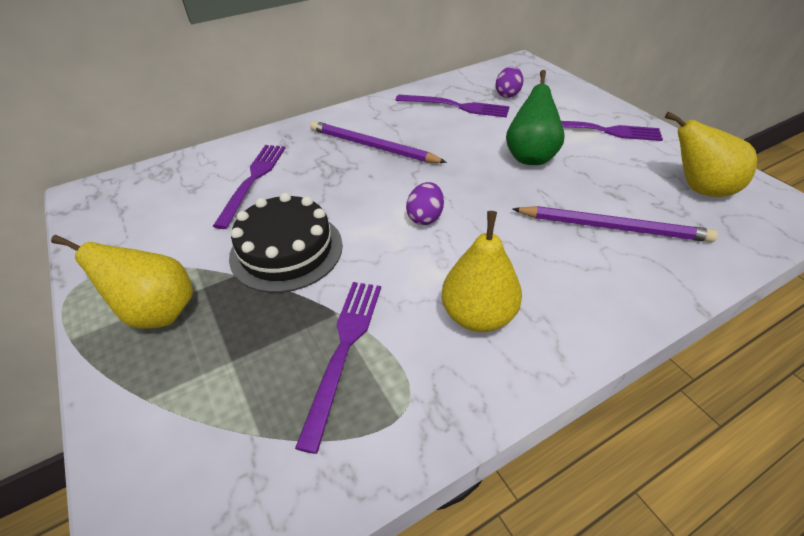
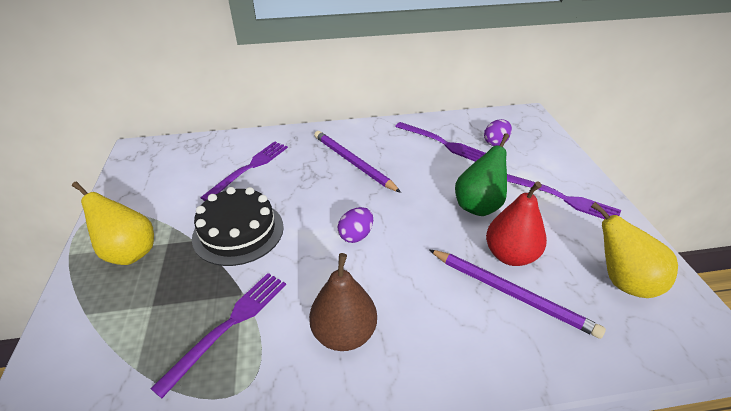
camera: 20 degrees right, 5 degrees down
yellow pear [442,211,522,332] -> brown pear [309,253,377,351]
none -> red pear [486,182,547,266]

